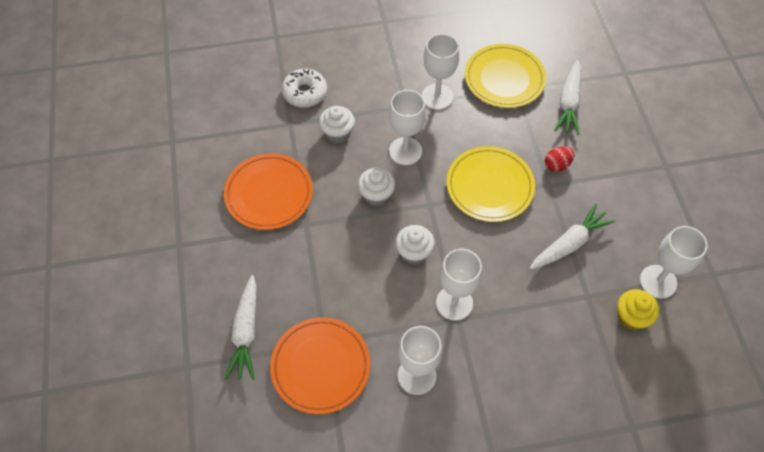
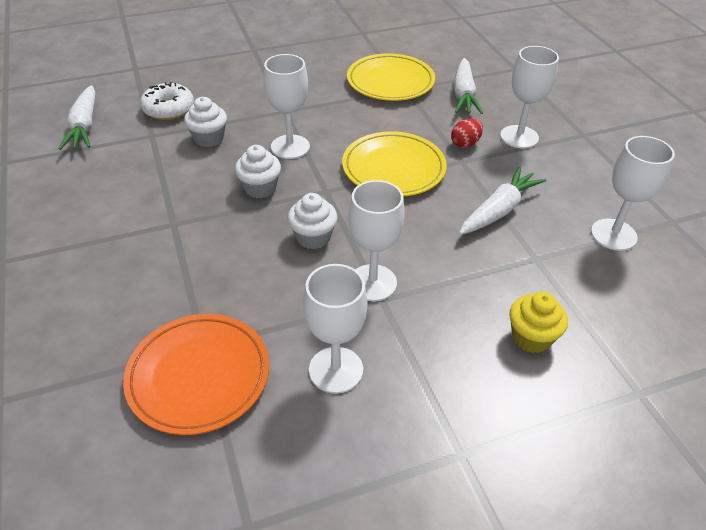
camera: 10 degrees left, 15 degrees down
orange plate [224,153,313,230] -> none
white carrot [225,275,257,380] -> white carrot moved to [59,85,96,150]
white goblet [422,34,459,110] -> white goblet moved to [500,46,559,149]
yellow cupcake [617,289,659,330] -> yellow cupcake moved to [509,292,568,353]

